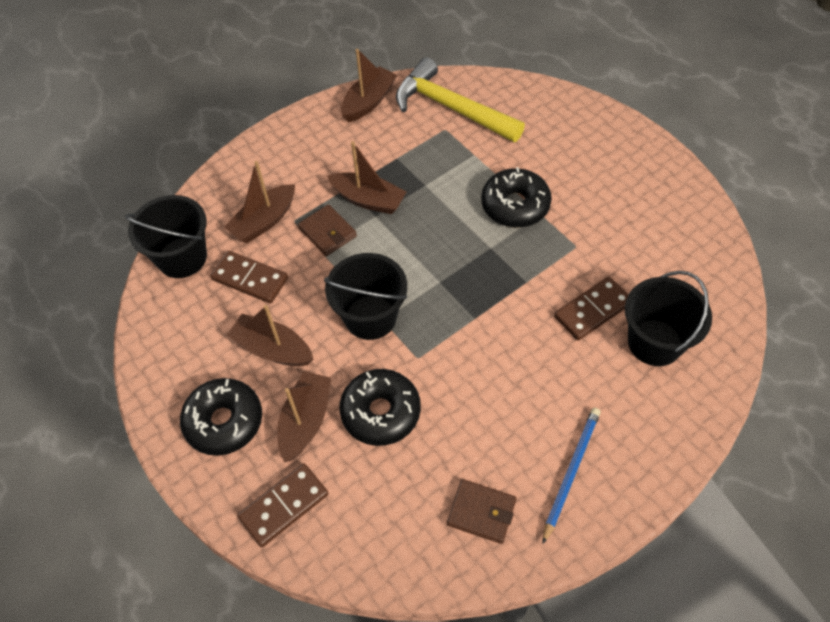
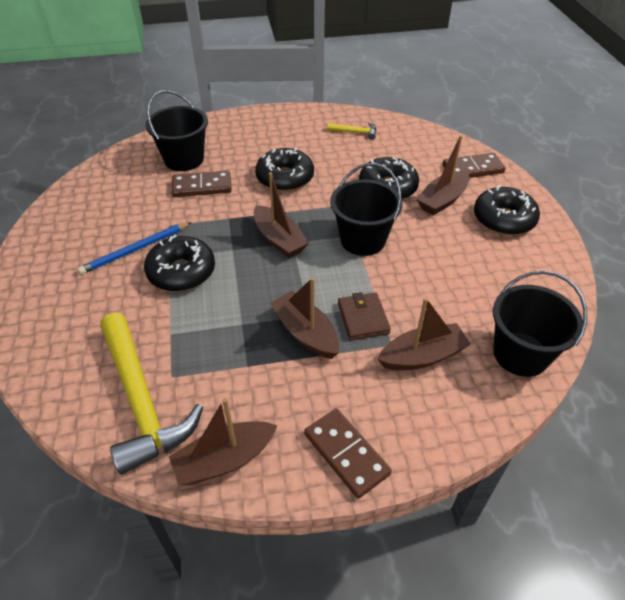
camera: 155 degrees left, 10 degrees down
brown domino [210,251,288,303] -> brown domino moved to [304,409,392,499]
brown boat [227,305,314,366] -> brown boat moved to [254,172,309,258]
brown wallet [447,479,516,544] -> yellow hammer [328,122,376,140]
blue pencil [542,408,601,544] -> blue pencil moved to [78,222,192,274]
none -> black donut [255,148,314,191]

